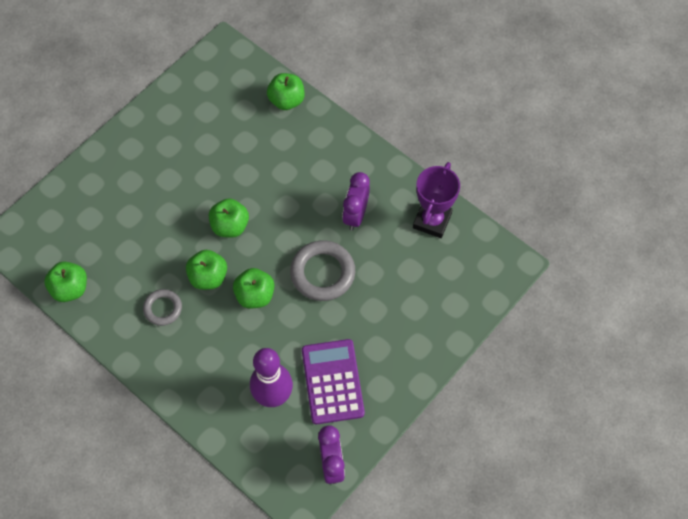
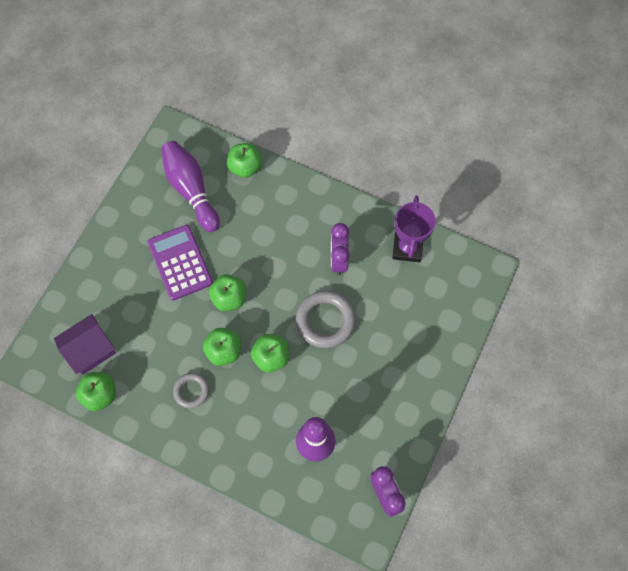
camera: 15 degrees left, 5 degrees up
purple calculator [302,339,365,424] -> purple calculator moved to [148,225,213,301]
none -> purple house [54,314,116,375]
none -> purple bowling pin [161,141,220,232]

